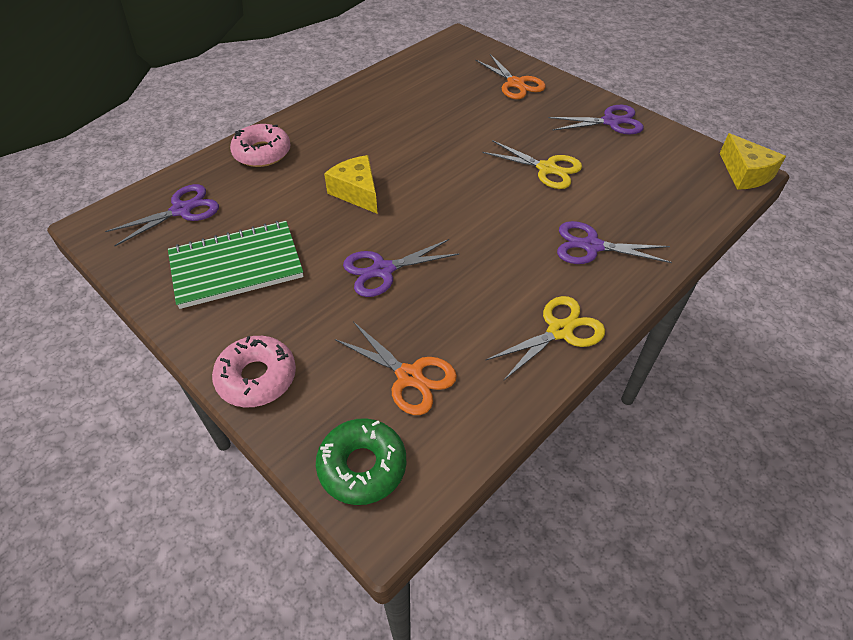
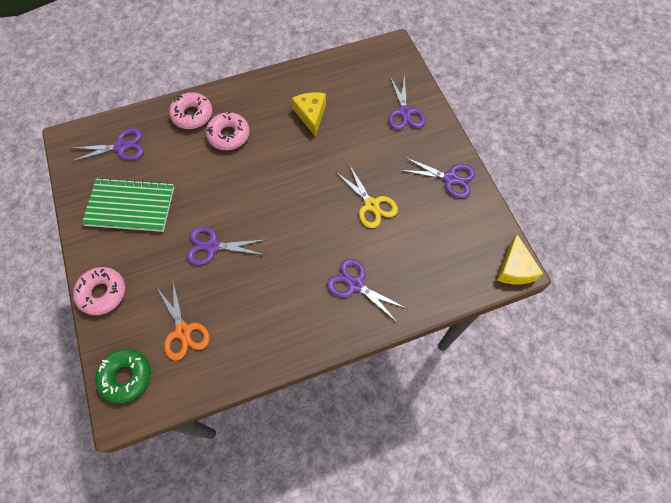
camera: 25 degrees right, 15 degrees up
yellow cheese [324,155,378,214] -> yellow cheese moved to [292,92,326,136]
orange scissors [475,54,546,99] -> purple scissors [388,75,426,130]
yellow scissors [485,296,605,381] -> none
none -> pink donut [206,111,250,150]

